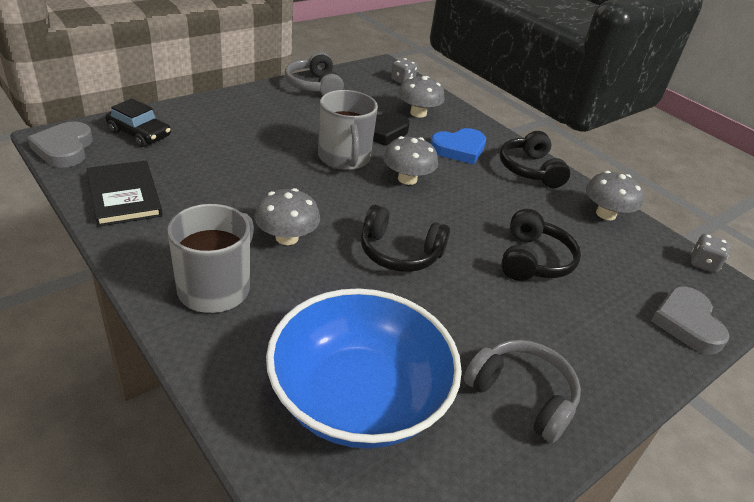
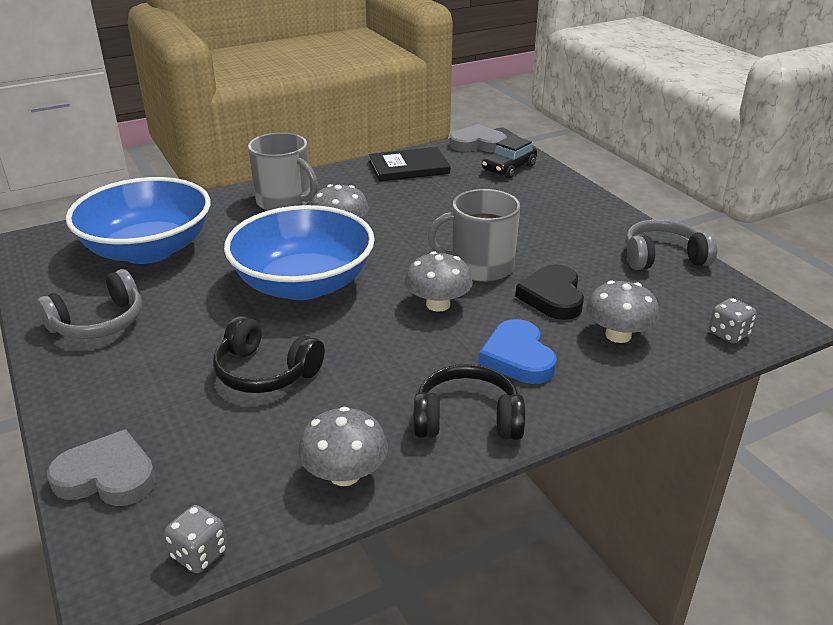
camera: 105 degrees right, 5 degrees down
black headphones [361,205,450,272] -> blue bowl [224,205,375,300]

